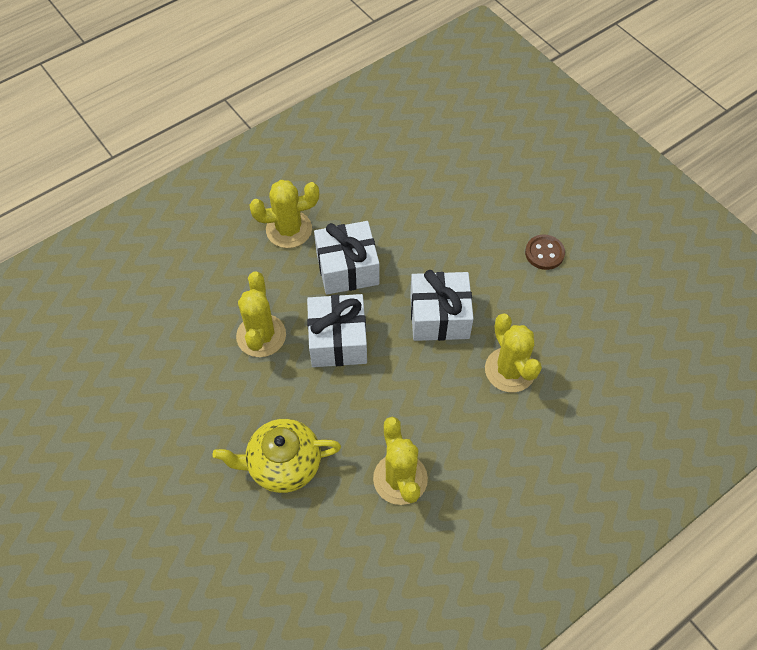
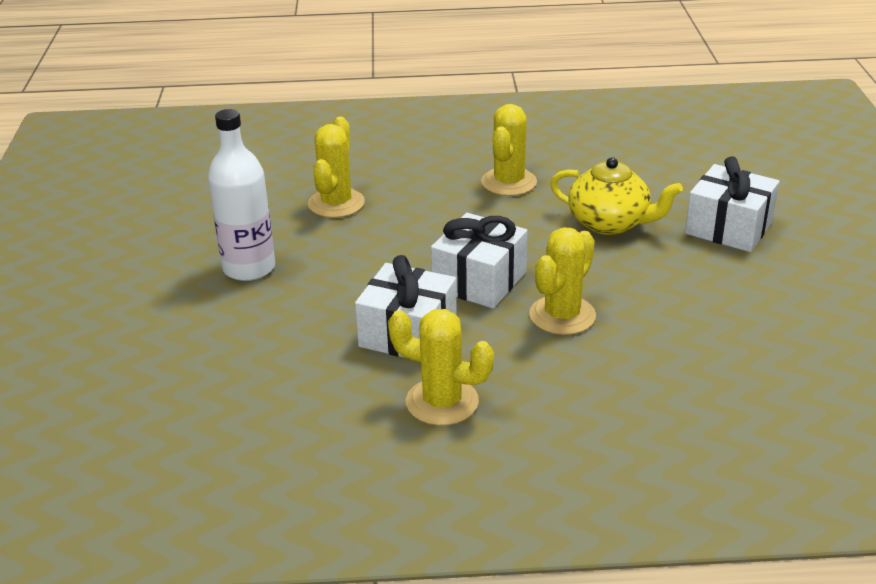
camera: 145 degrees left, 25 degrees down
white gift [410,270,474,341] -> white gift moved to [685,156,780,252]
brown button [525,235,565,270] -> none
none -> white bottle [208,109,275,281]

